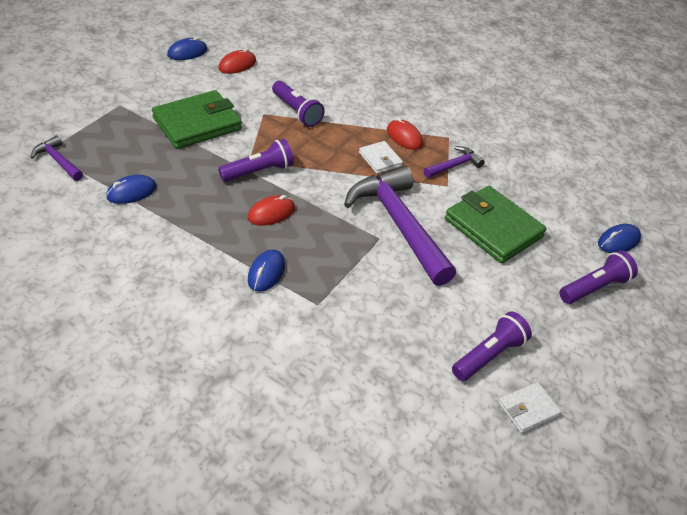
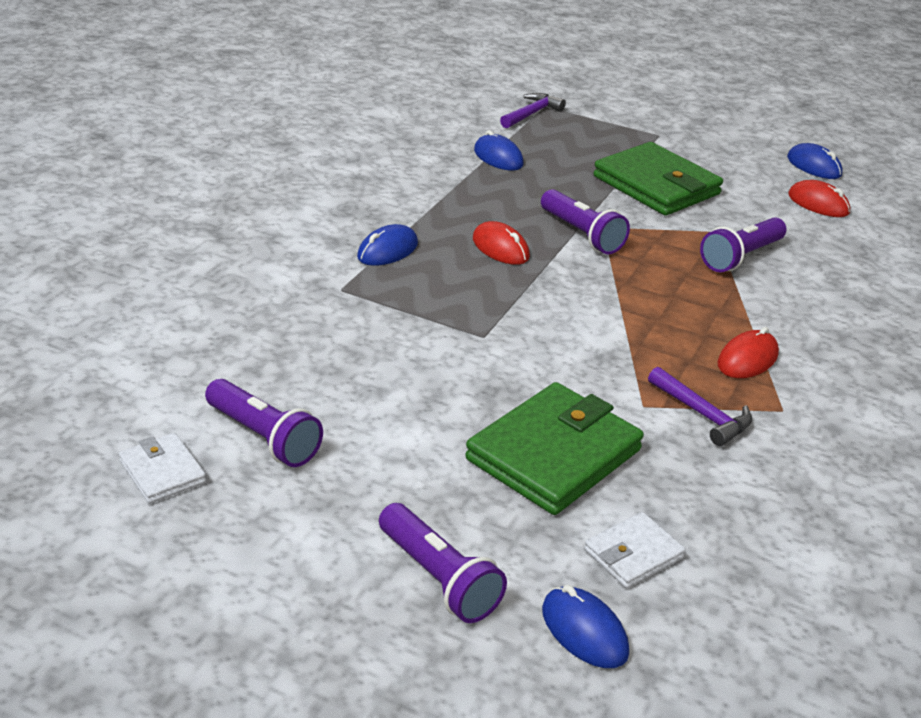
camera: 85 degrees right, 10 degrees down
blue mouse [248,249,285,292] -> blue mouse turned 60 degrees counterclockwise [357,224,418,266]
purple hammer [344,166,456,286] -> none
white wallet [359,141,403,174] -> white wallet moved to [584,512,685,588]

